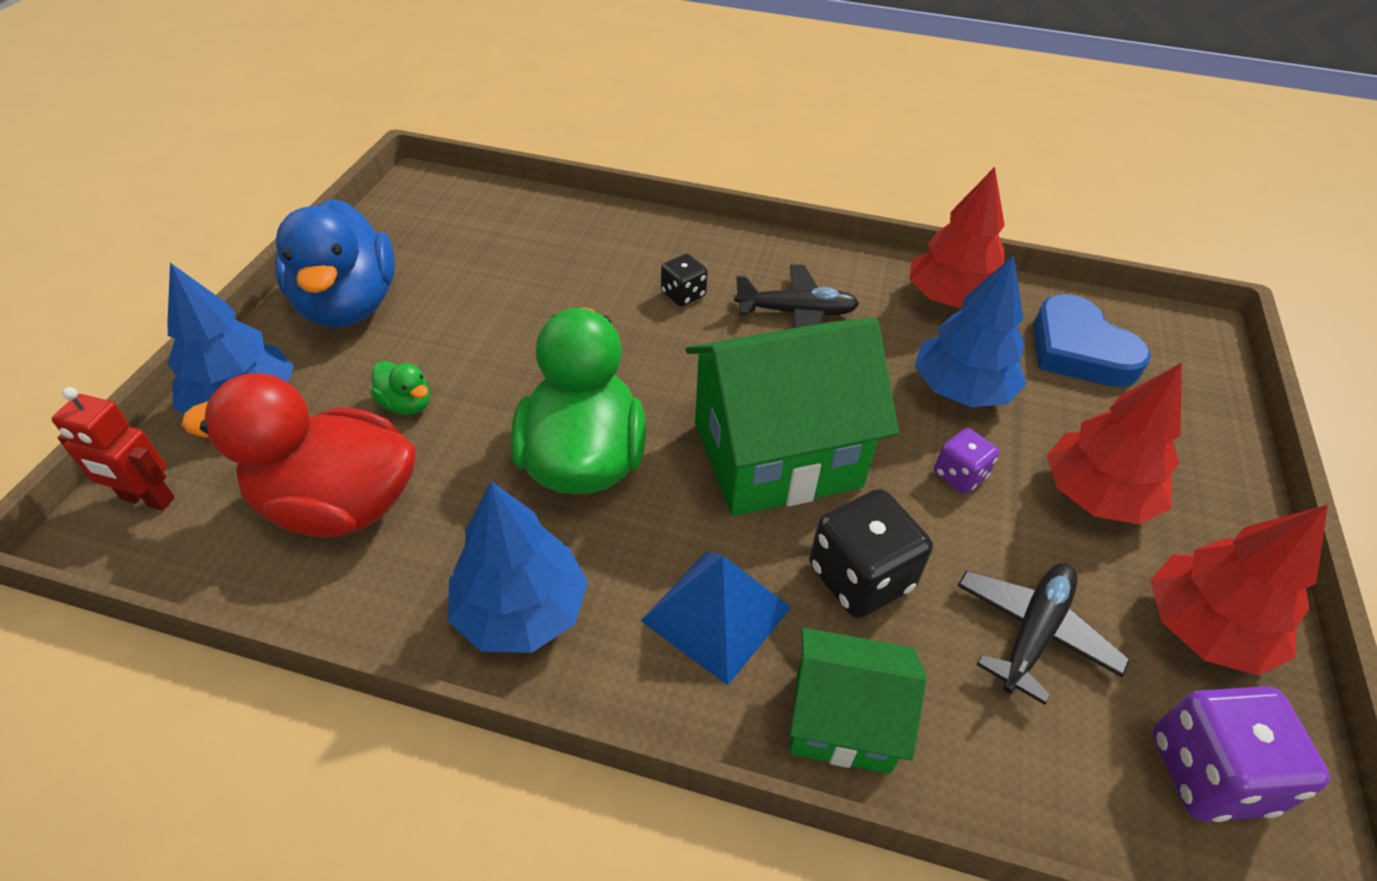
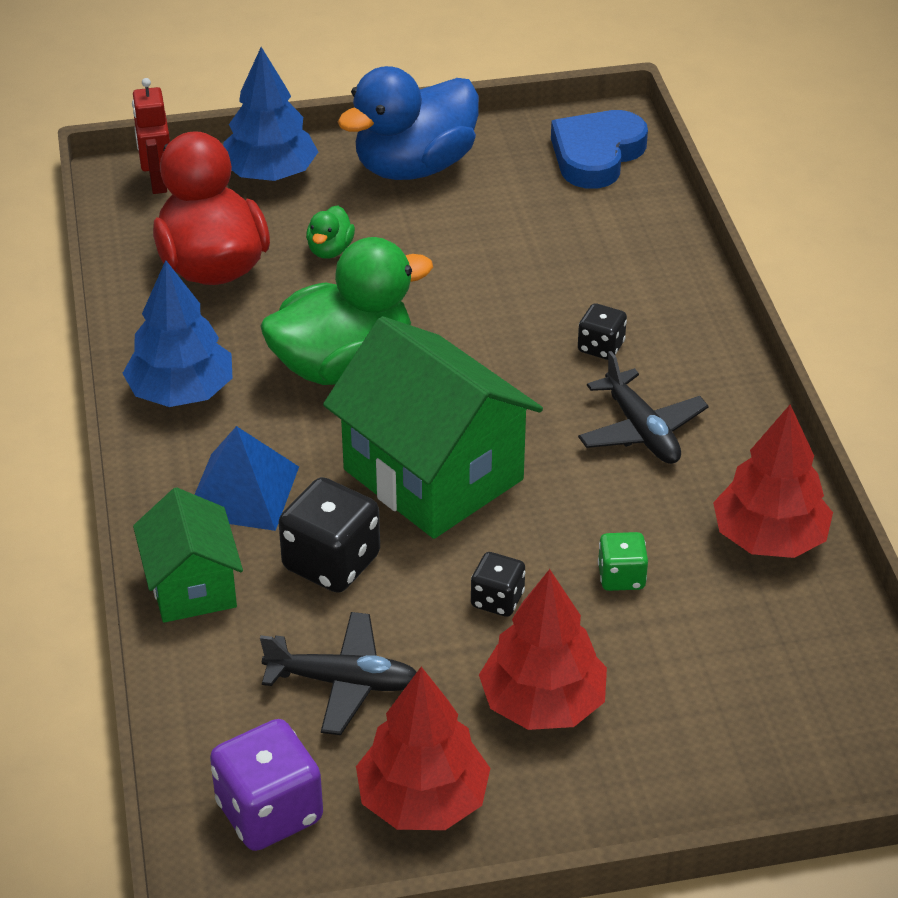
camera: 65 degrees right, 5 degrees down
blue tree [914,255,1026,407] -> green dice [598,532,648,591]
purple dice [934,428,999,494] -> black dice [471,552,526,617]
blue heart [1033,294,1151,387] -> blue heart moved to [551,110,648,189]

